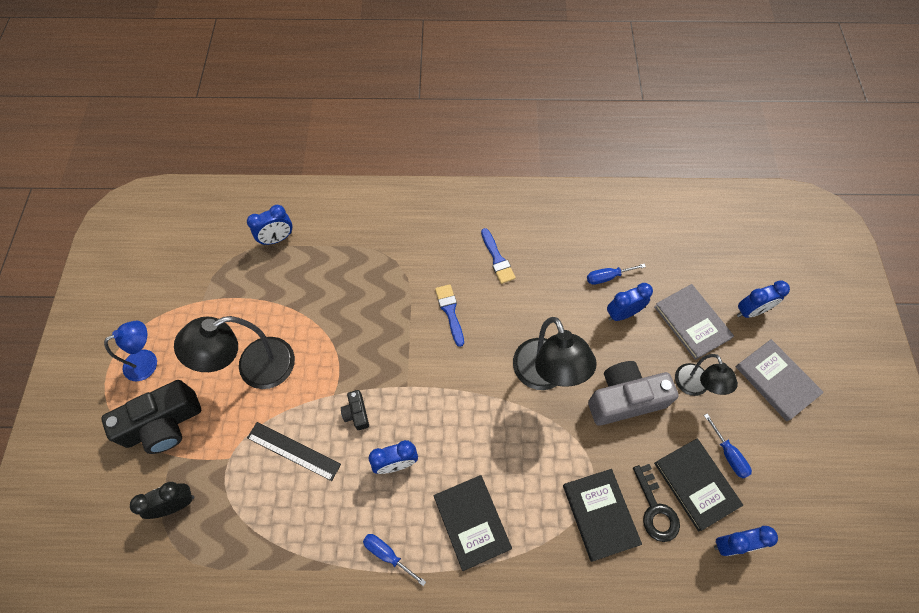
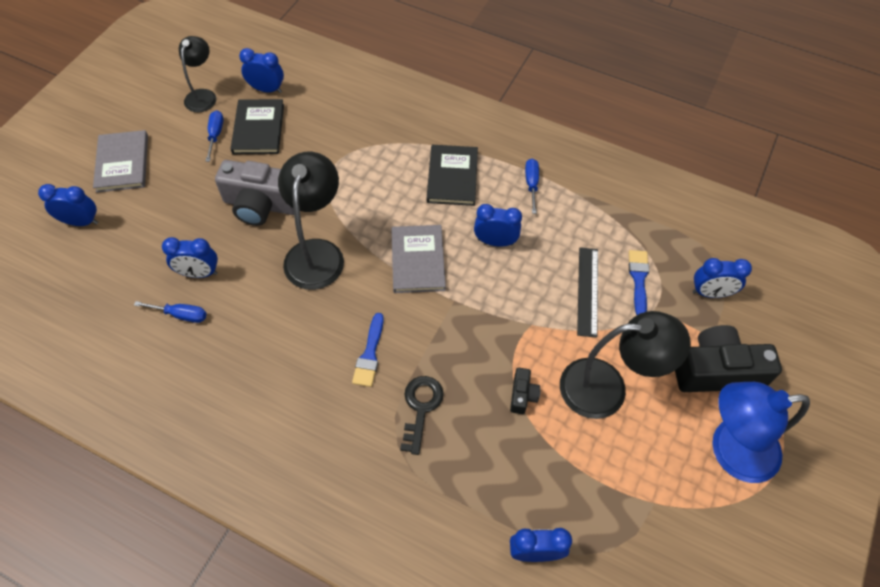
camera: 155 degrees left, 5 degrees down
blue lamp [104,320,157,381] -> blue lamp [712,382,810,483], size x1.65
black clock [130,482,194,519] -> blue clock [693,258,752,298]
black ruler [247,422,341,481] -> black ruler turned 45 degrees clockwise [577,247,598,338]
black camera [341,390,369,430] -> black camera moved to [510,368,540,414]
blue screwdriver [363,534,426,586] -> blue screwdriver turned 150 degrees counterclockwise [525,159,539,214]
blue brush [481,228,516,284] -> blue brush moved to [629,250,649,315]
black book [563,469,642,562] -> none
black key [633,464,680,542] -> black key moved to [400,376,444,455]
grey book [654,284,734,360] -> grey book moved to [391,225,446,293]
black lamp [675,354,738,396] -> black lamp moved to [179,36,216,112]

